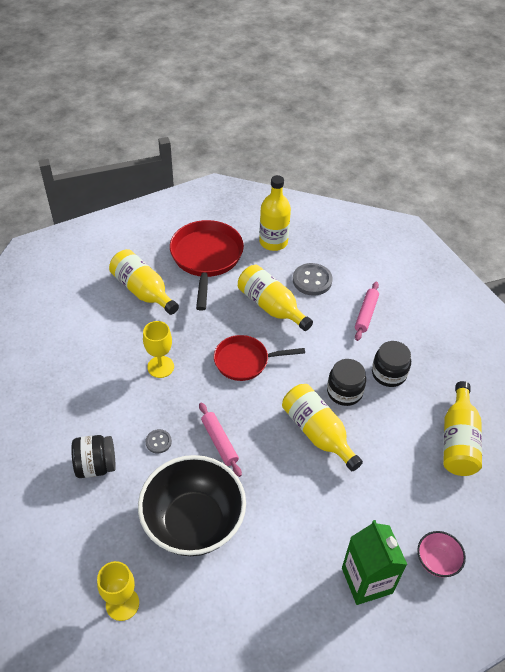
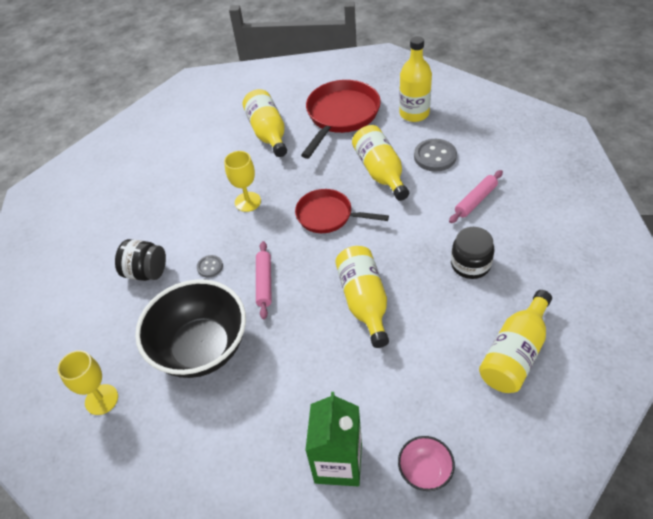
camera: 30 degrees right, 0 degrees up
black jar [327,359,366,406] -> none

